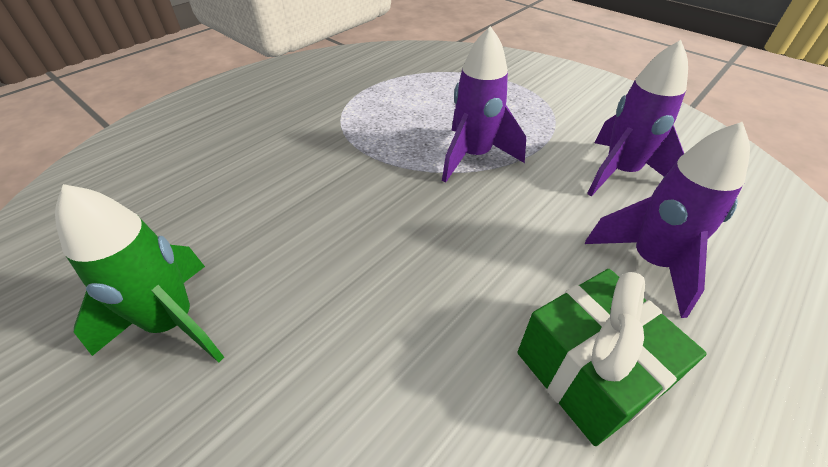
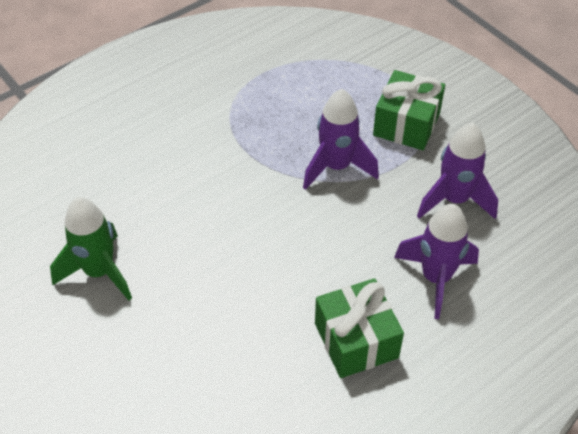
camera: 10 degrees right, 5 degrees up
none -> green gift [373,70,445,150]

